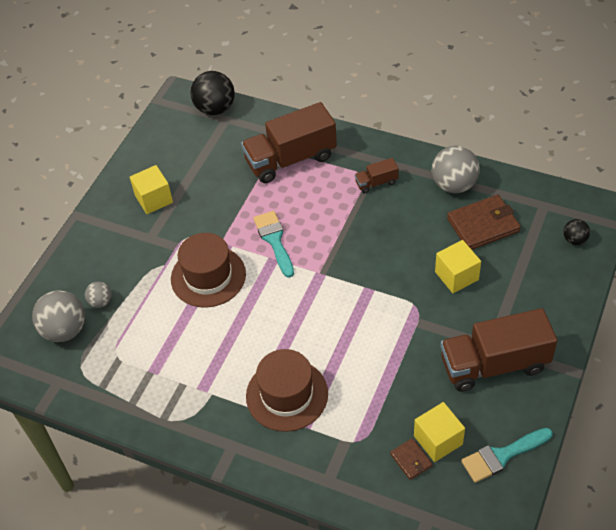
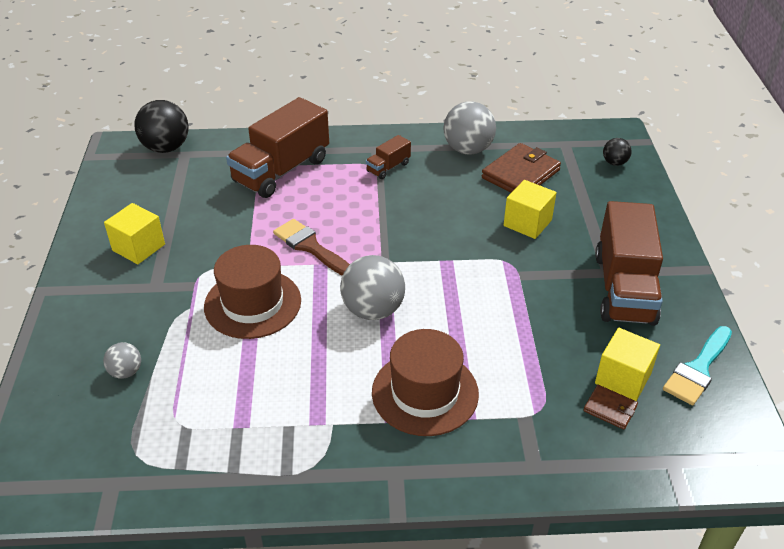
camera: 30 degrees left, 10 degrees down
grey ball [32,290,85,342] -> grey ball moved to [340,255,405,320]
turquoise brush [253,211,294,278] -> brown brush [273,219,350,276]
brown truck [440,308,557,392] -> brown truck turned 45 degrees counterclockwise [595,201,663,326]

